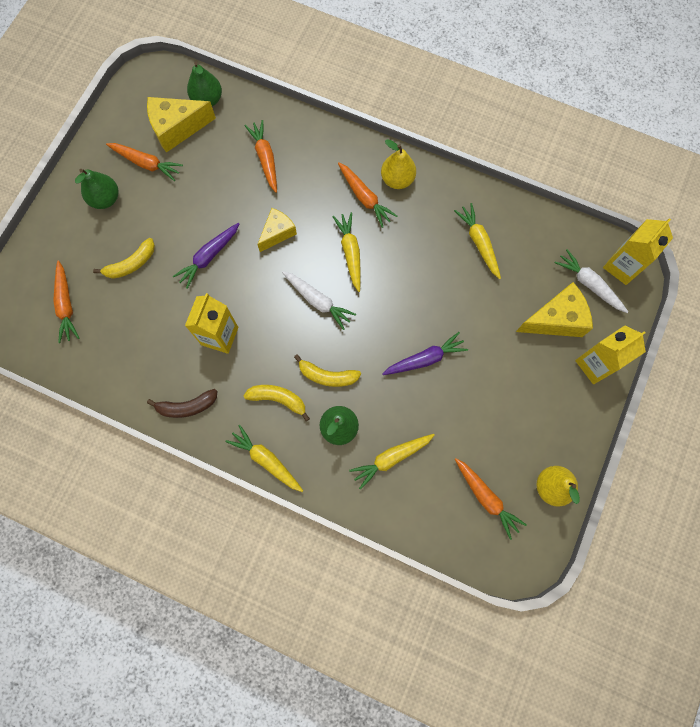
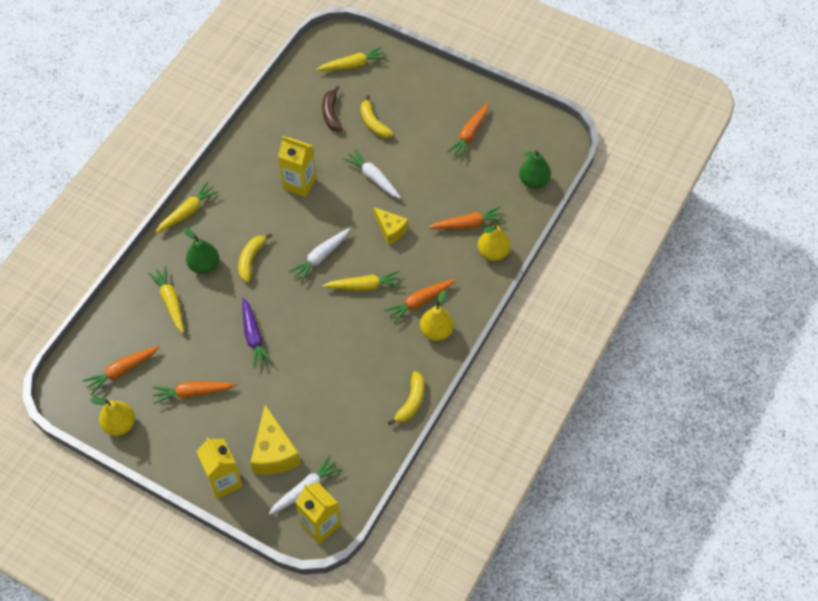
camera: 95 degrees right, 15 degrees down
orange carrot [53,261,79,343] -> orange carrot moved to [152,381,236,404]
green pear [75,169,118,209] -> none
yellow cheese [147,97,216,153] -> none
brown banana [147,389,217,418] -> brown banana moved to [322,85,342,131]
purple carrot [173,223,240,289] -> white carrot [343,149,401,199]
yellow banana [244,385,310,421] -> yellow banana moved to [388,371,424,425]
yellow carrot [454,203,501,279] -> yellow carrot moved to [316,46,387,71]
none -> yellow pear [478,224,511,261]

